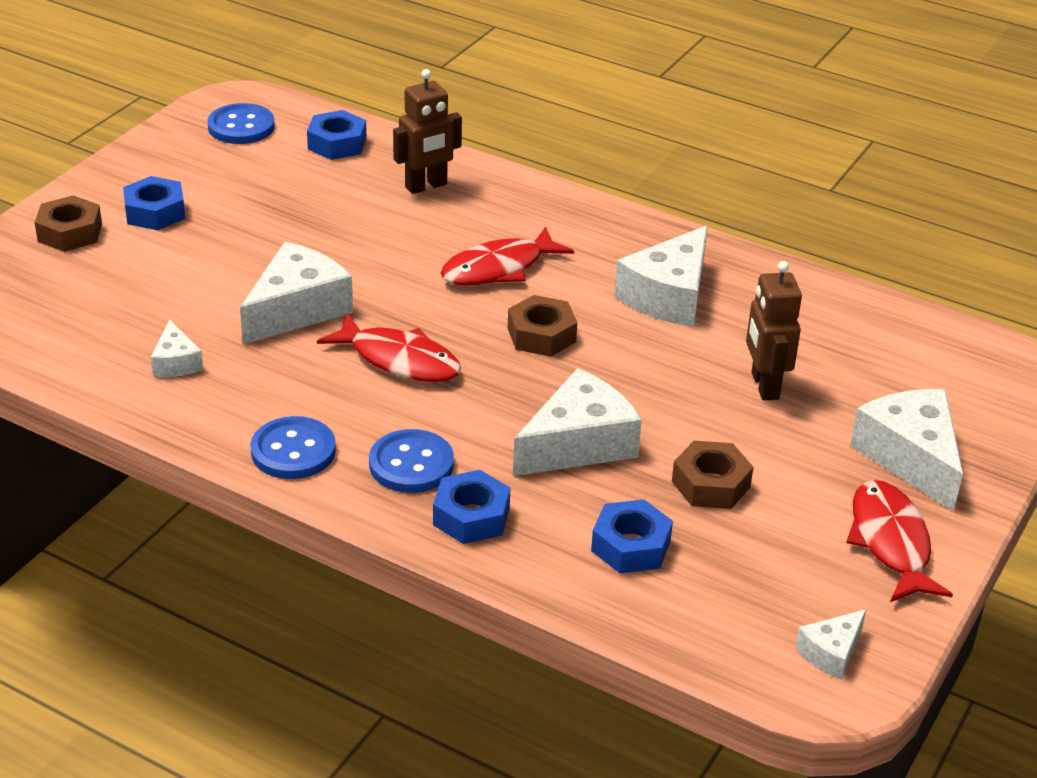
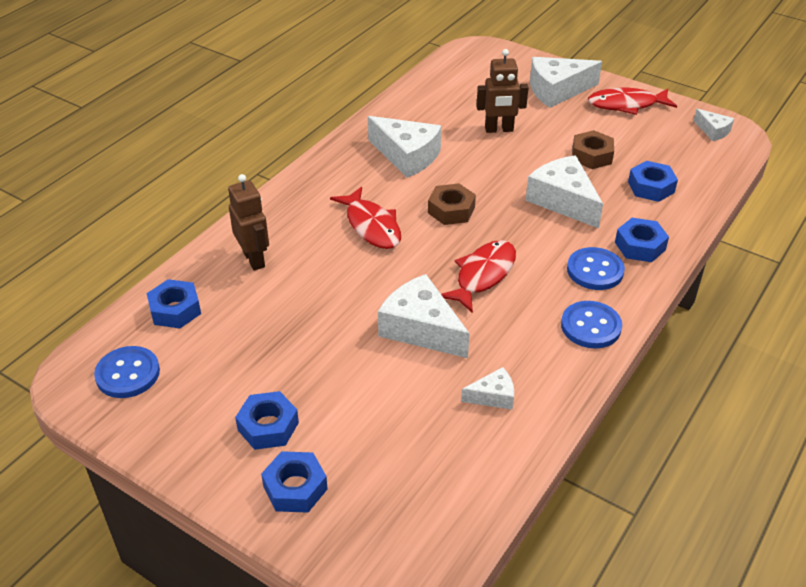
camera: 85 degrees left, 5 degrees up
brown nut [35,195,102,252] -> blue nut [261,451,328,513]

